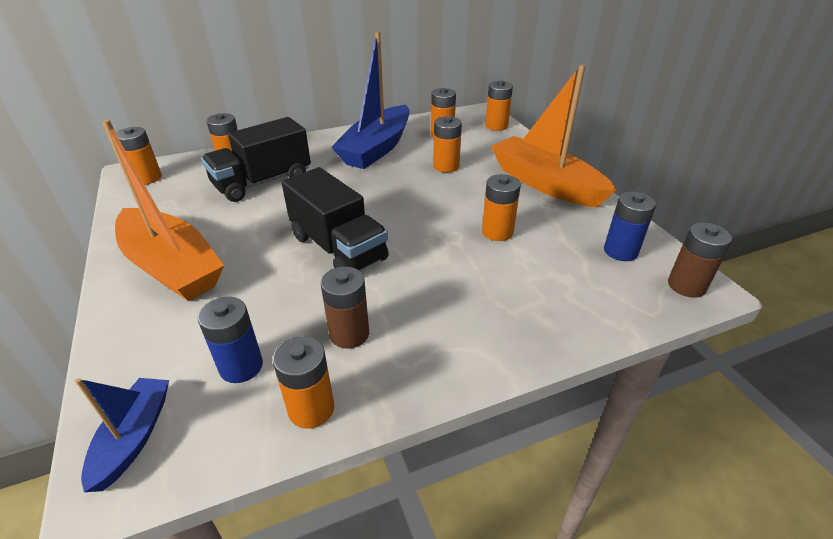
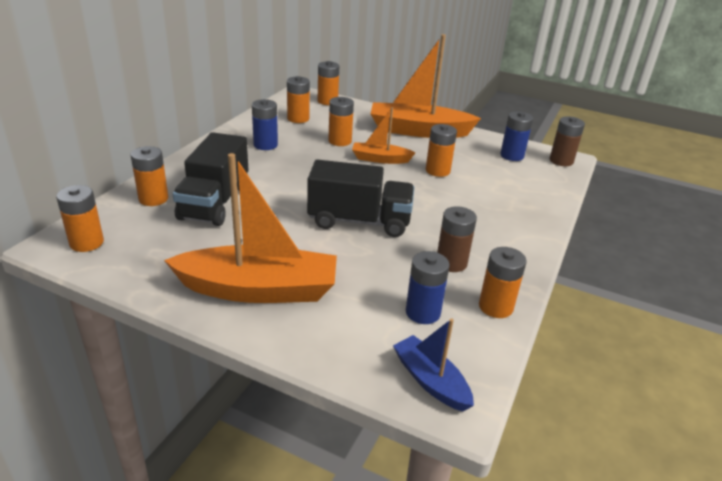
camera: 45 degrees left, 5 degrees down
blue boat [331,31,410,169] -> blue battery [252,99,278,150]
none -> orange boat [352,107,415,164]

